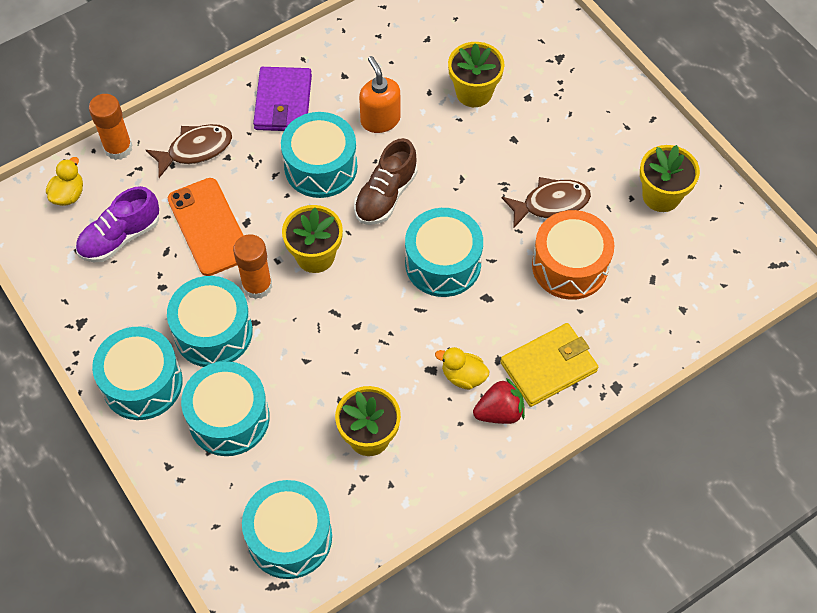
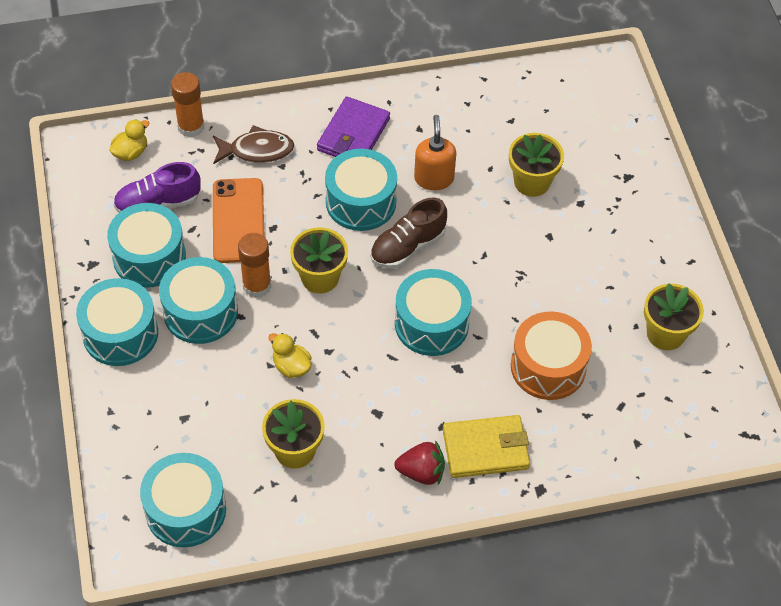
camera: 20 degrees right, 5 degrees down
turquoise drum [181,361,270,456] -> turquoise drum moved to [107,203,186,288]
yellow duck [435,347,489,390] -> yellow duck moved to [268,333,312,378]
brown fish [502,177,591,229] -> none

